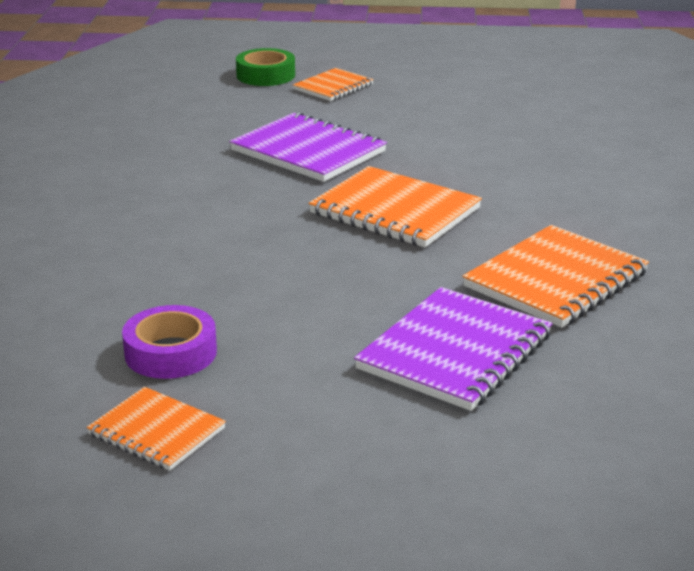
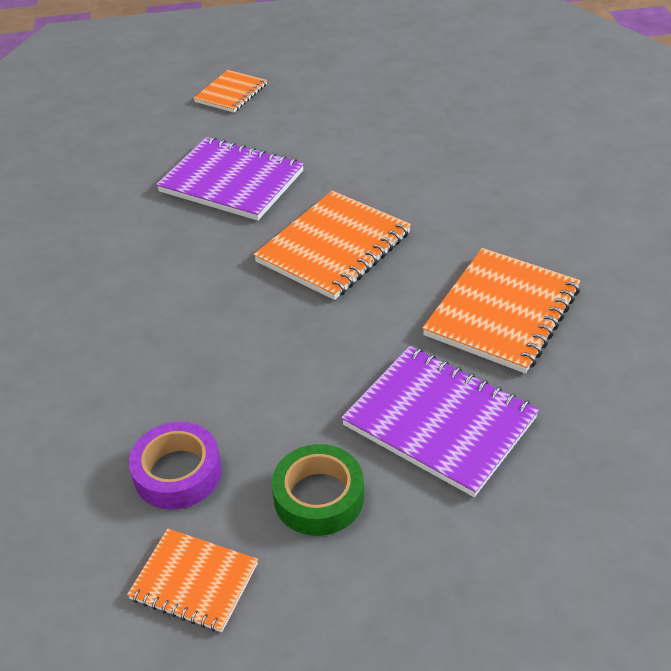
camera: 10 degrees left, 15 degrees up
green tape [236,48,295,86] -> green tape moved to [272,444,364,536]
orange notebook [309,166,482,247] -> orange notebook turned 75 degrees counterclockwise [253,191,411,300]
purple notebook [354,287,552,411] -> purple notebook turned 75 degrees counterclockwise [341,346,539,497]

